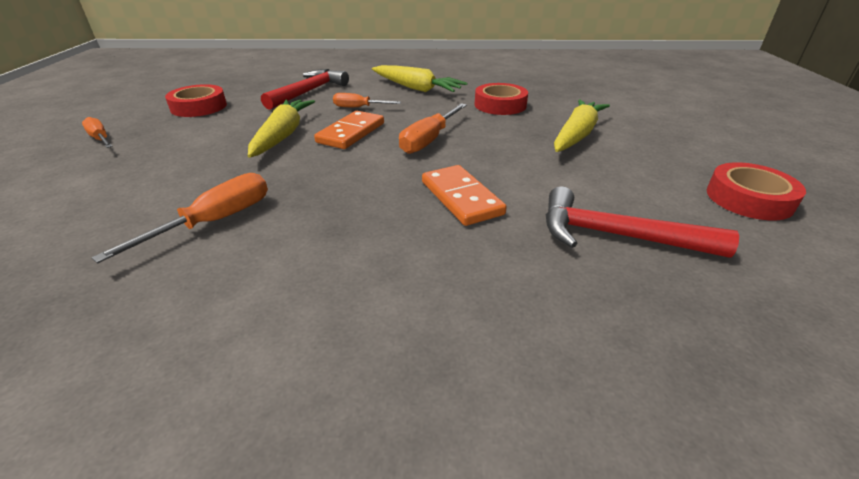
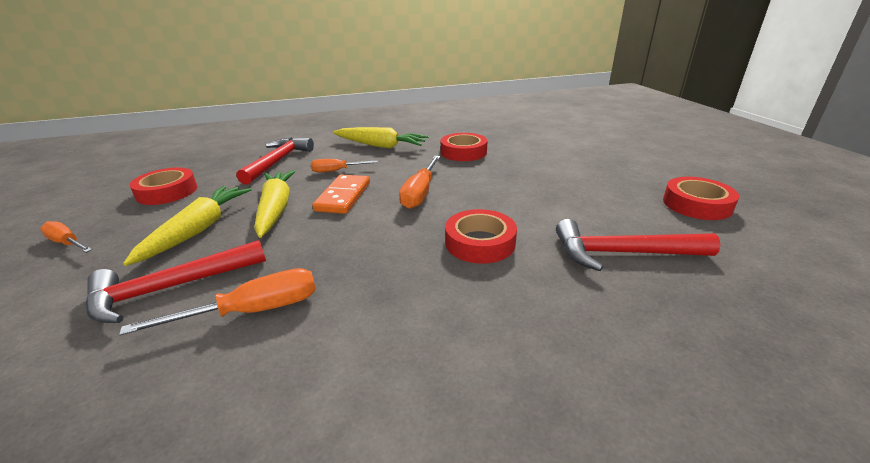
camera: 15 degrees left, 5 degrees down
orange screwdriver [91,173,268,264] -> orange screwdriver turned 45 degrees clockwise [119,268,316,336]
orange domino [422,165,507,226] -> red tape [445,209,517,264]
yellow carrot [554,99,610,152] -> yellow carrot moved to [123,186,252,266]
none -> red hammer [85,240,266,323]

